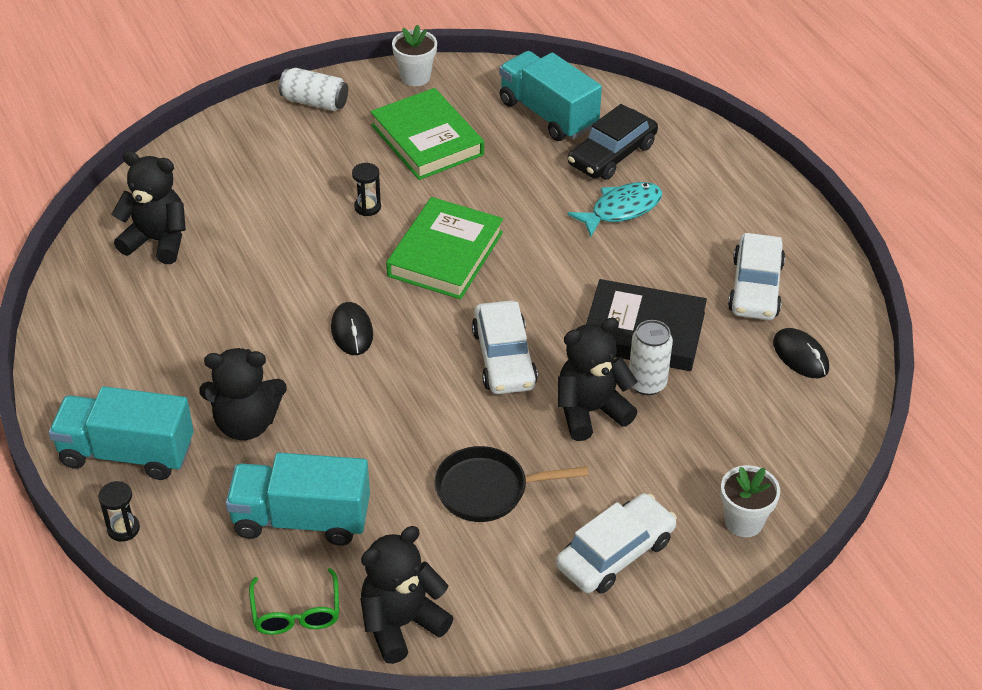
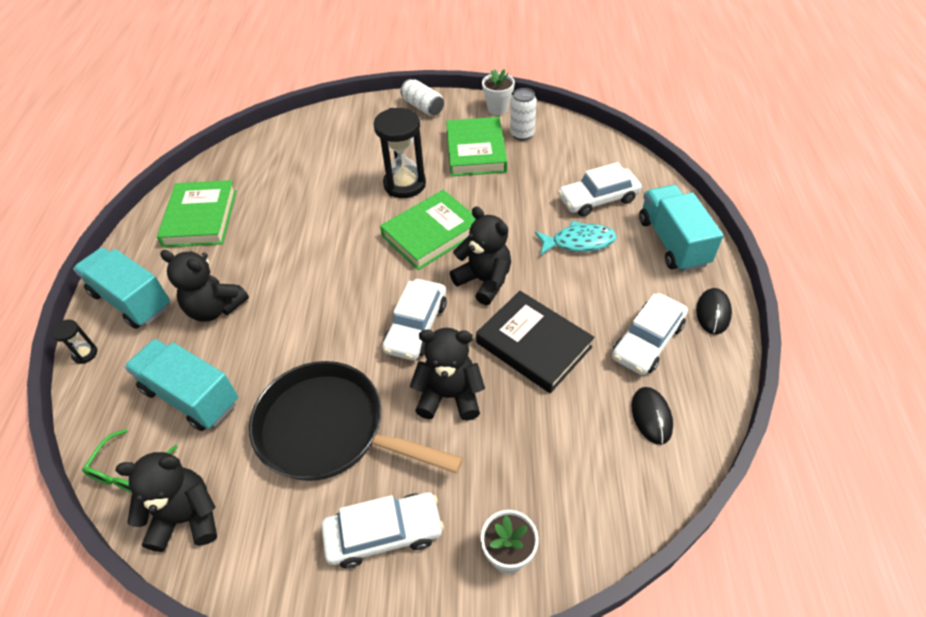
camera: 30 degrees right, 5 degrees up
black teddy bear [112,151,186,264] -> black teddy bear moved to [450,206,511,305]
black mouse [331,302,373,355] -> black mouse moved to [696,288,732,334]
black hourglass [352,163,381,216] -> black hourglass [373,108,426,198], size x2.18
black pan [435,446,588,522] -> black pan [249,361,463,481], size x1.70
turquoise truck [499,51,602,141] -> turquoise truck moved to [639,185,724,272]
black car [568,104,658,180] -> white car [558,162,642,217]
white can [629,320,673,395] -> white can moved to [510,88,537,141]
none -> green book [157,180,237,248]

